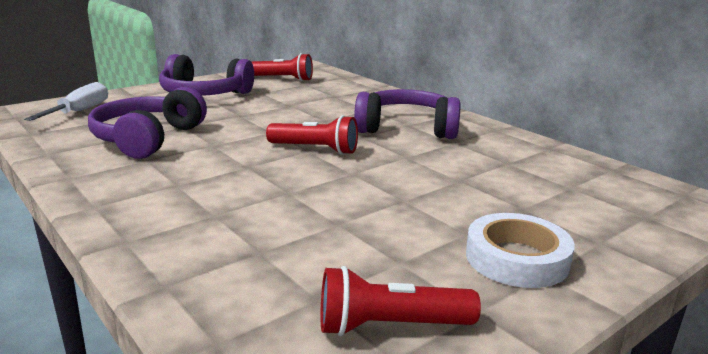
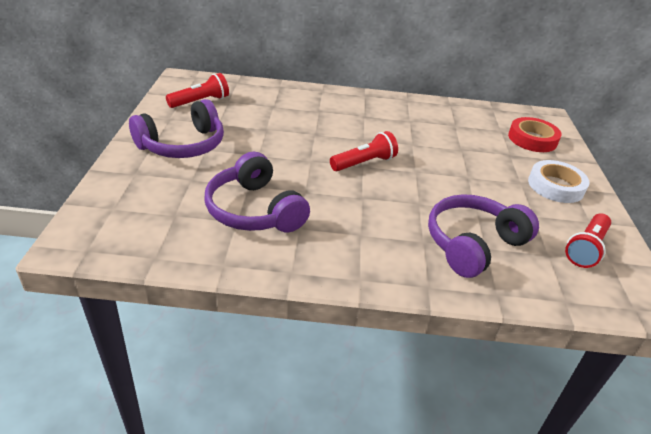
camera: 50 degrees left, 15 degrees up
white screwdriver [24,82,108,121] -> none
purple headphones [354,89,461,139] -> purple headphones moved to [428,194,539,278]
none -> red tape [508,117,562,152]

